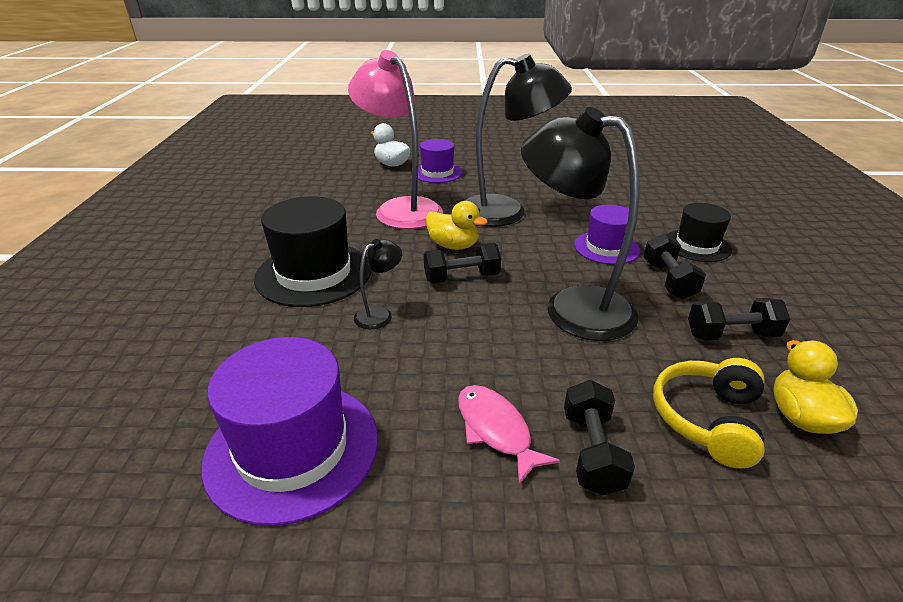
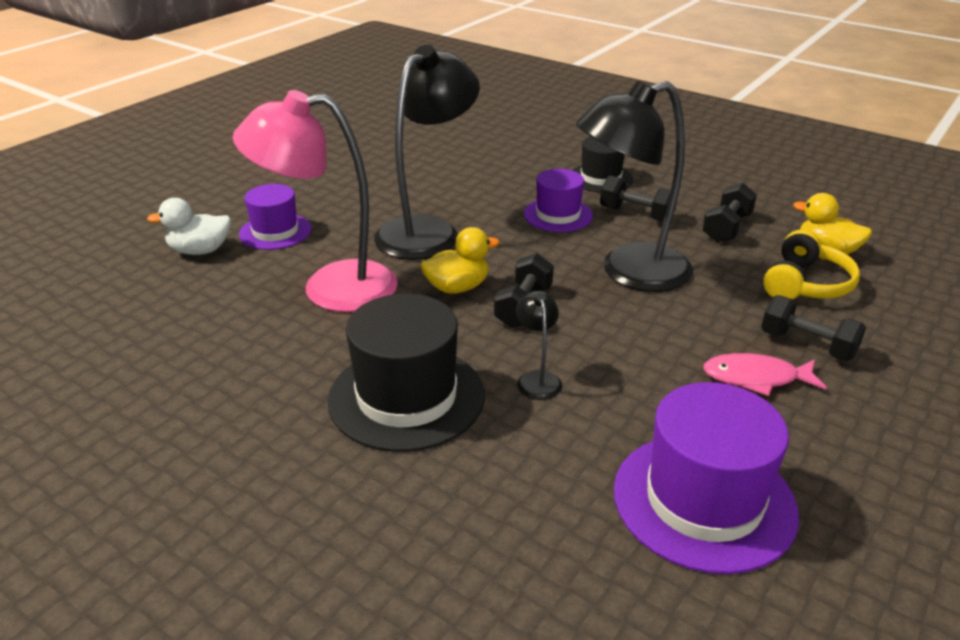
camera: 55 degrees left, 0 degrees up
yellow headphones [653,358,764,468] -> yellow headphones turned 120 degrees counterclockwise [763,229,860,299]

